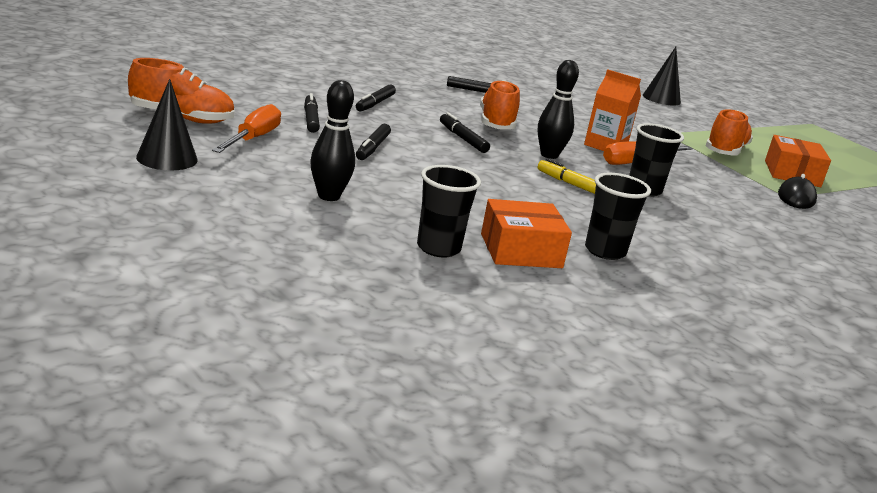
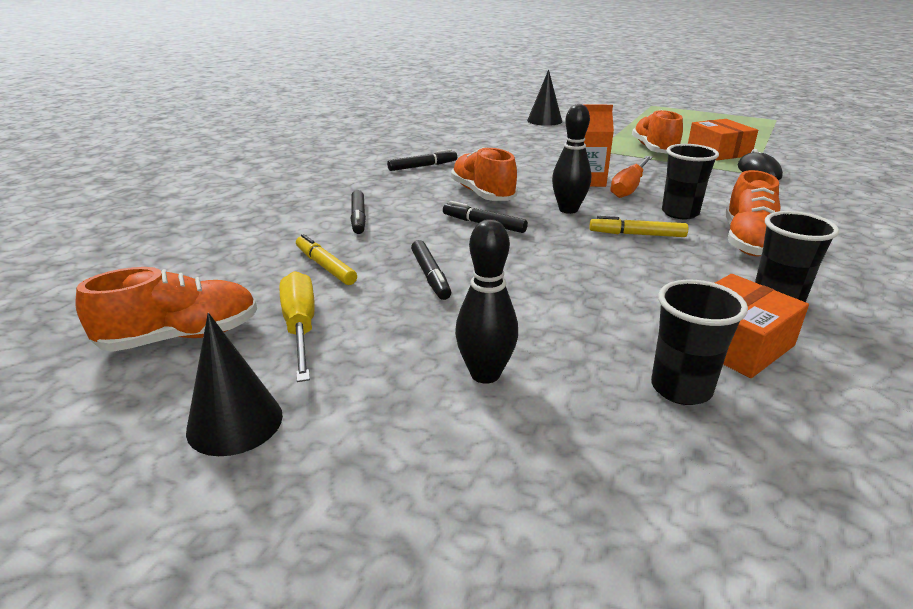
camera: 25 degrees left, 5 degrees up
orange screwdriver [212,104,281,153] -> yellow screwdriver [280,271,315,382]
black marker [304,93,320,133] -> yellow marker [296,234,357,285]
none -> orange shoe [726,170,781,256]

